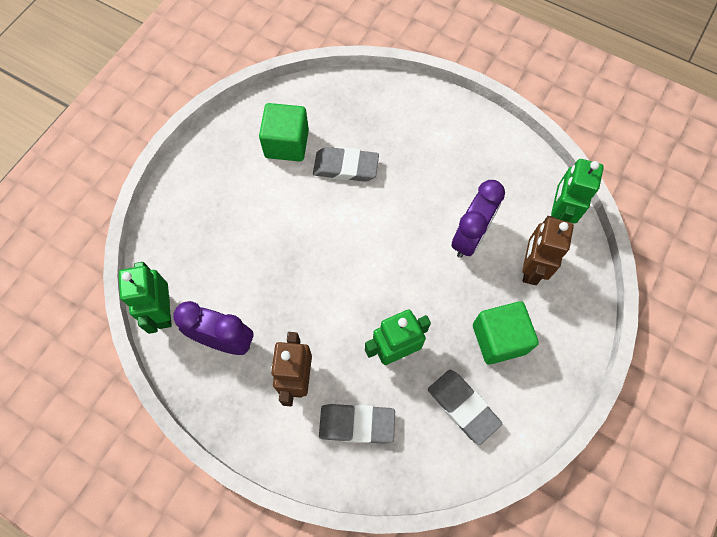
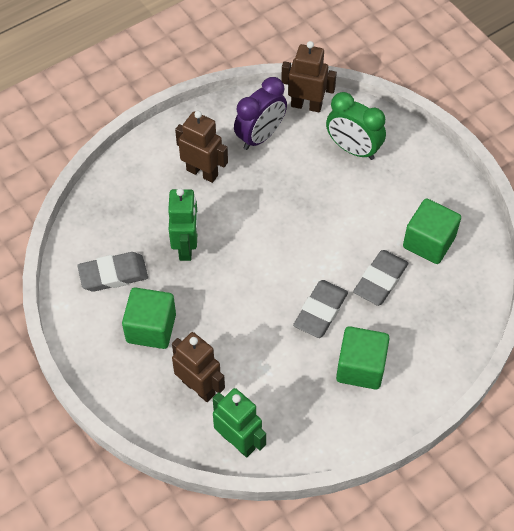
camera: 115 degrees right, 10 degrees down
green robot [119,262,172,334] -> brown robot [281,41,337,112]
grey eraser [319,404,395,444] -> grey eraser moved to [293,280,348,338]
purple clock [451,180,505,258] -> none
none -> green clock [326,92,386,160]
none -> green cube [336,326,390,390]

